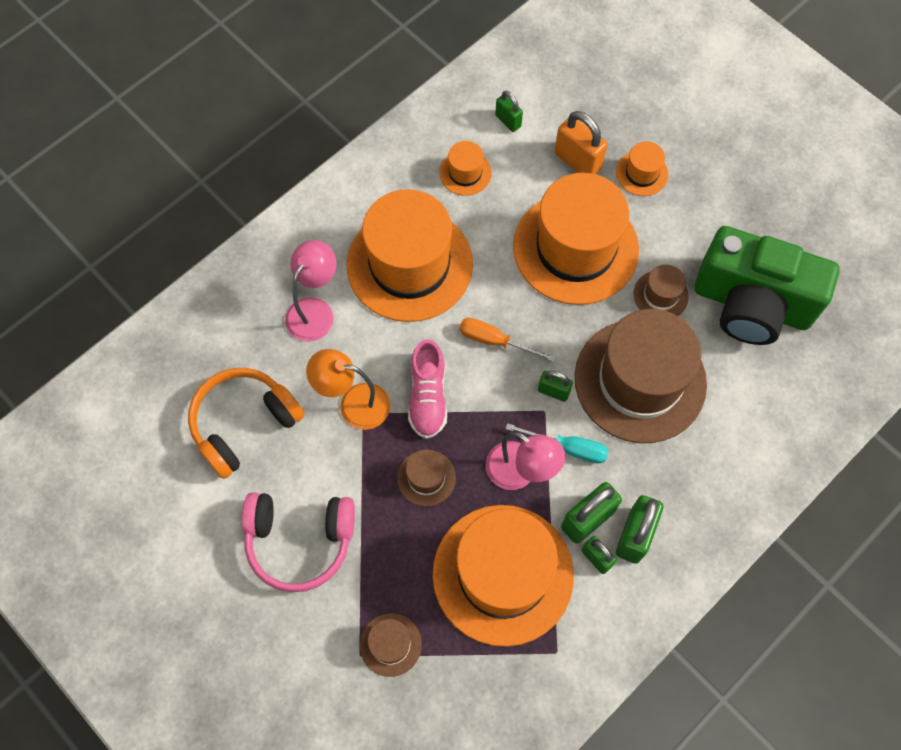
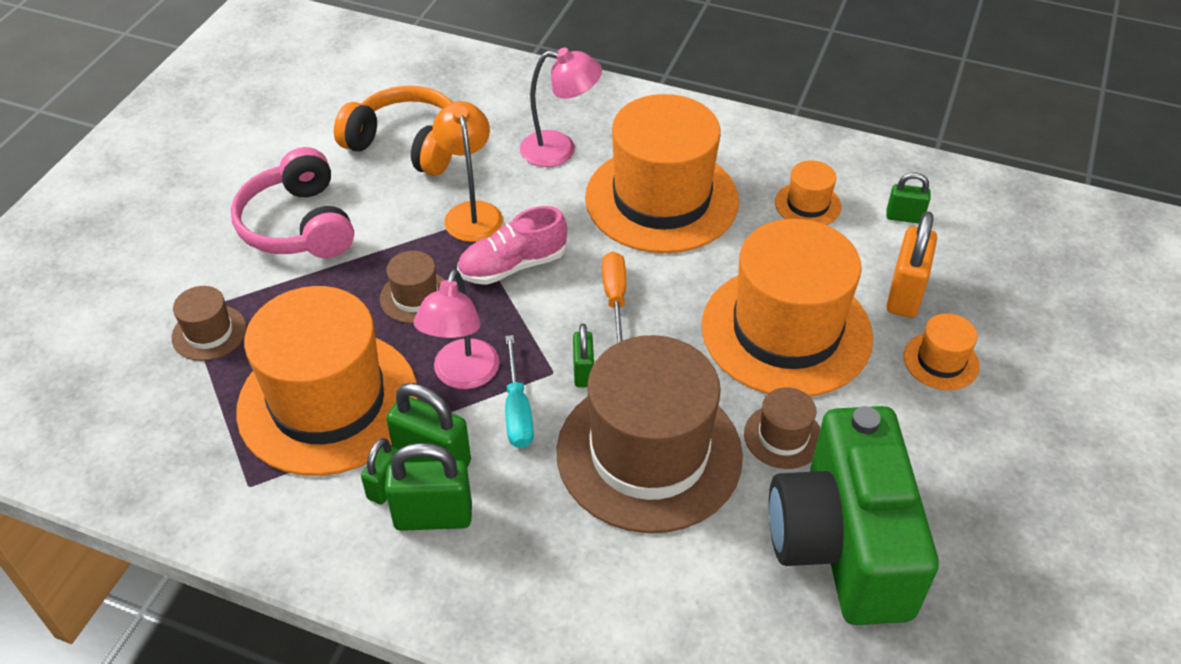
camera: 65 degrees right, 20 degrees down
green padlock [495,91,523,132] -> green padlock turned 75 degrees clockwise [886,172,931,223]

